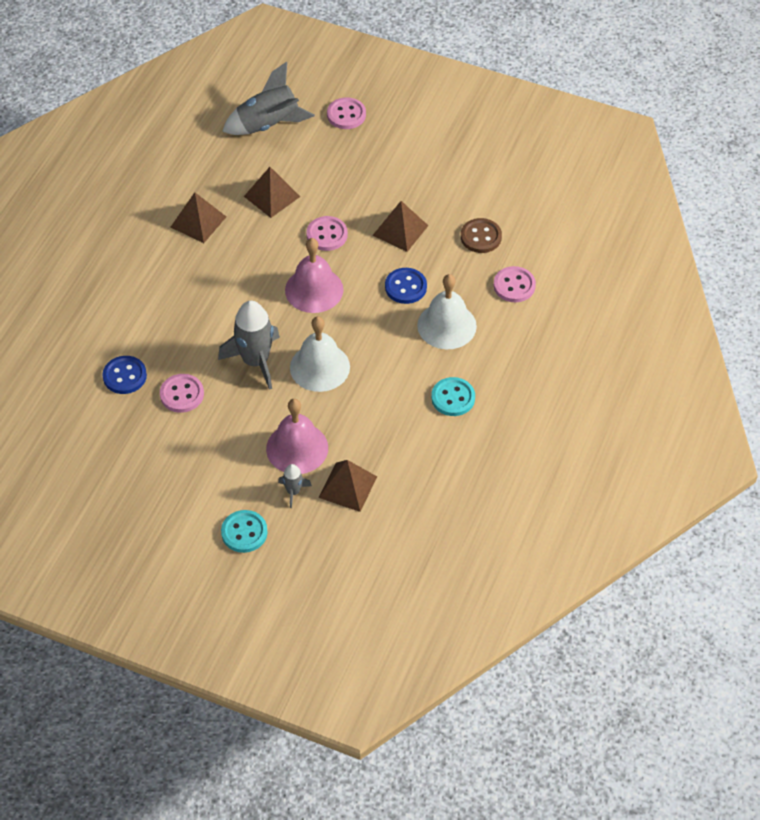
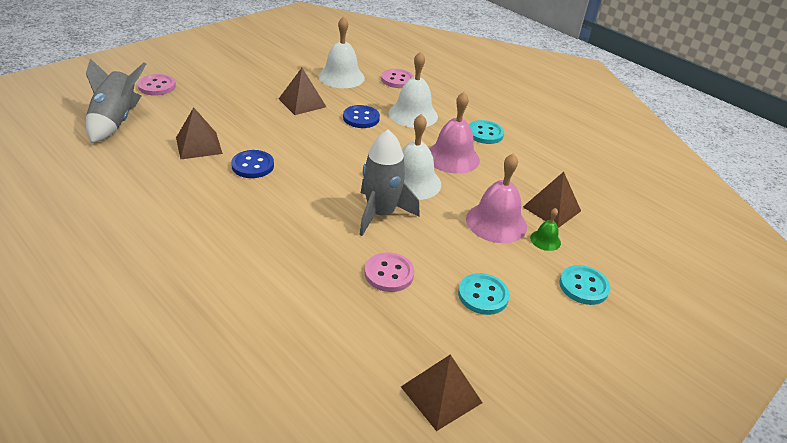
camera: 70 degrees left, 15 degrees down
blue button [102,356,147,394] -> blue button moved to [231,150,274,178]
brown pyramid [171,192,226,243] -> brown pyramid moved to [401,354,483,431]
grey rocket [278,464,312,508] -> green bell [530,208,561,251]
pink bell [285,238,343,313] -> pink bell moved to [429,92,480,174]
pink button [306,216,348,251] -> none
brown button [461,218,502,253] -> white bell [318,16,365,88]
none -> turquoise button [458,273,510,315]

